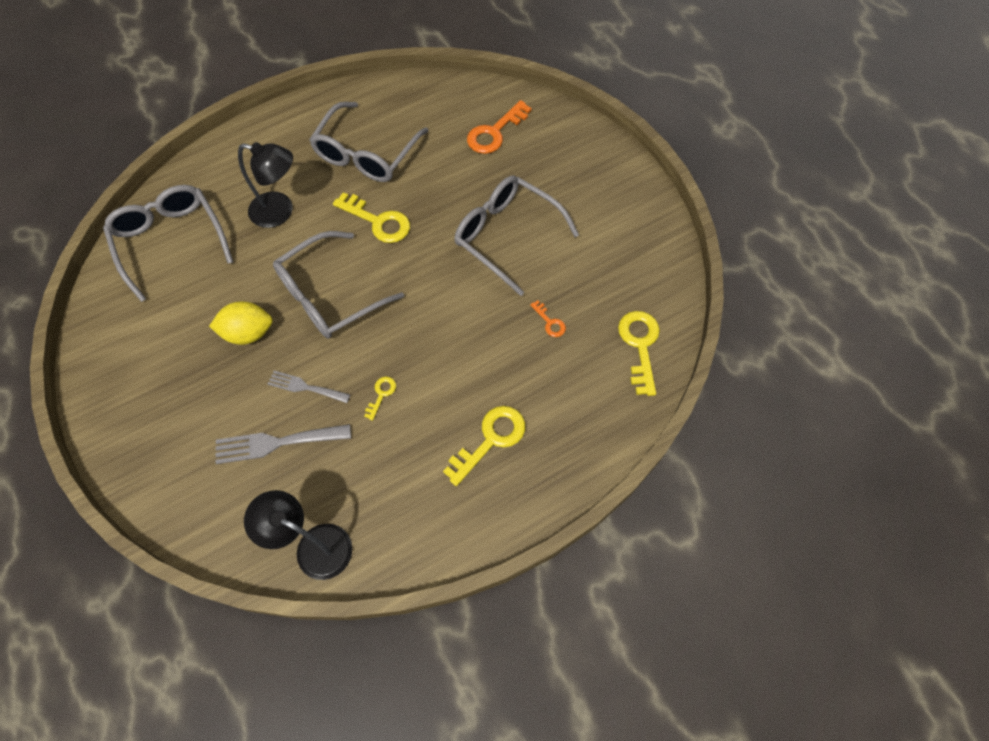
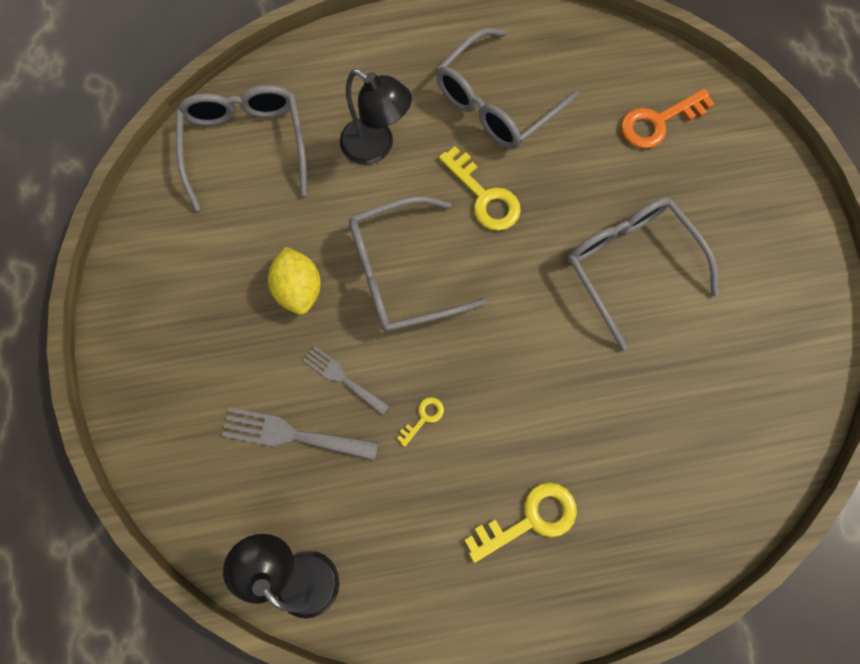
camera: 20 degrees right, 10 degrees up
yellow lemon [209,301,273,345] -> yellow lemon turned 60 degrees clockwise [268,247,321,315]
orange key [530,300,566,337] -> none
yellow key [618,311,660,396] -> none

